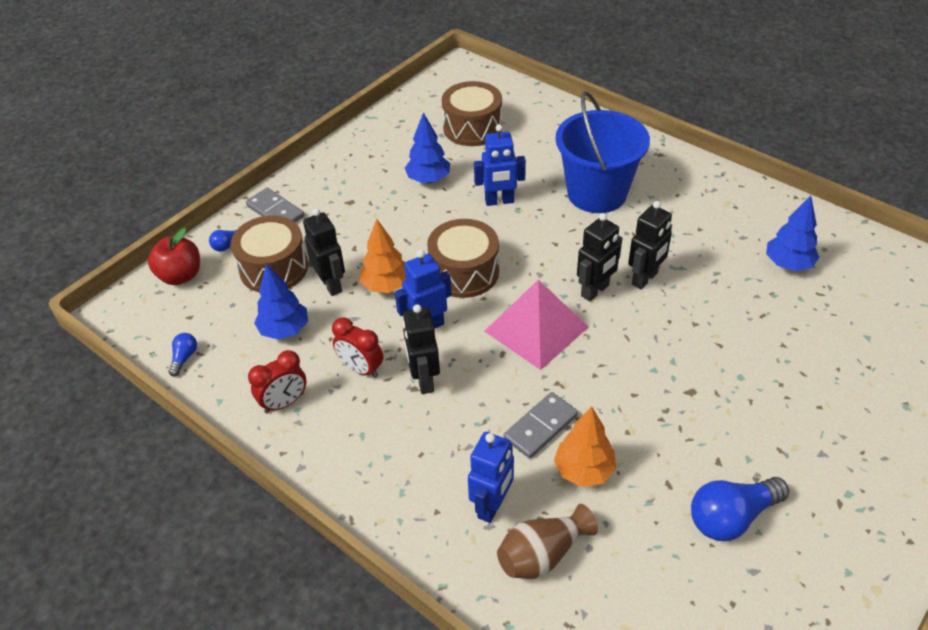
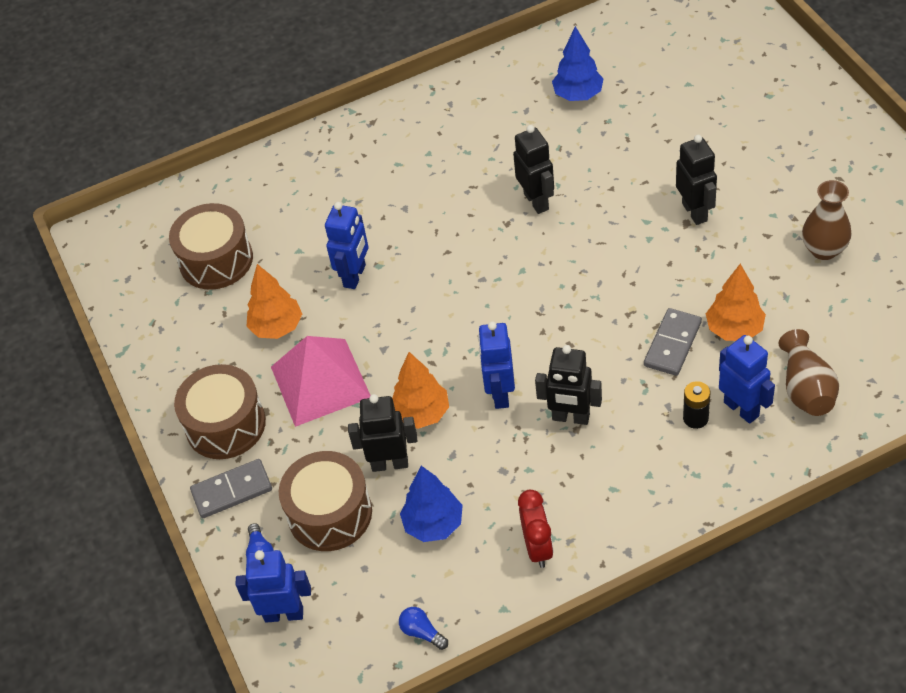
camera: 60 degrees left, 5 degrees up
red apple [148,228,200,285] -> blue robot [235,550,311,623]
red clock [332,317,383,378] -> none
blue tree [405,112,450,183] -> orange tree [247,264,302,339]
brown drum [427,219,499,298] -> brown drum moved to [174,364,266,459]
pink pyramid [484,280,589,370] -> pink pyramid moved to [271,336,371,427]
grey domino [504,392,578,459] -> grey domino turned 45 degrees clockwise [644,308,702,376]
blue bucket [555,91,650,213] -> none
black robot [577,213,622,301] -> black robot moved to [676,135,717,225]
blue light bulb [691,477,789,541] -> brown vase [802,180,852,260]
none -> black battery [683,381,710,429]

